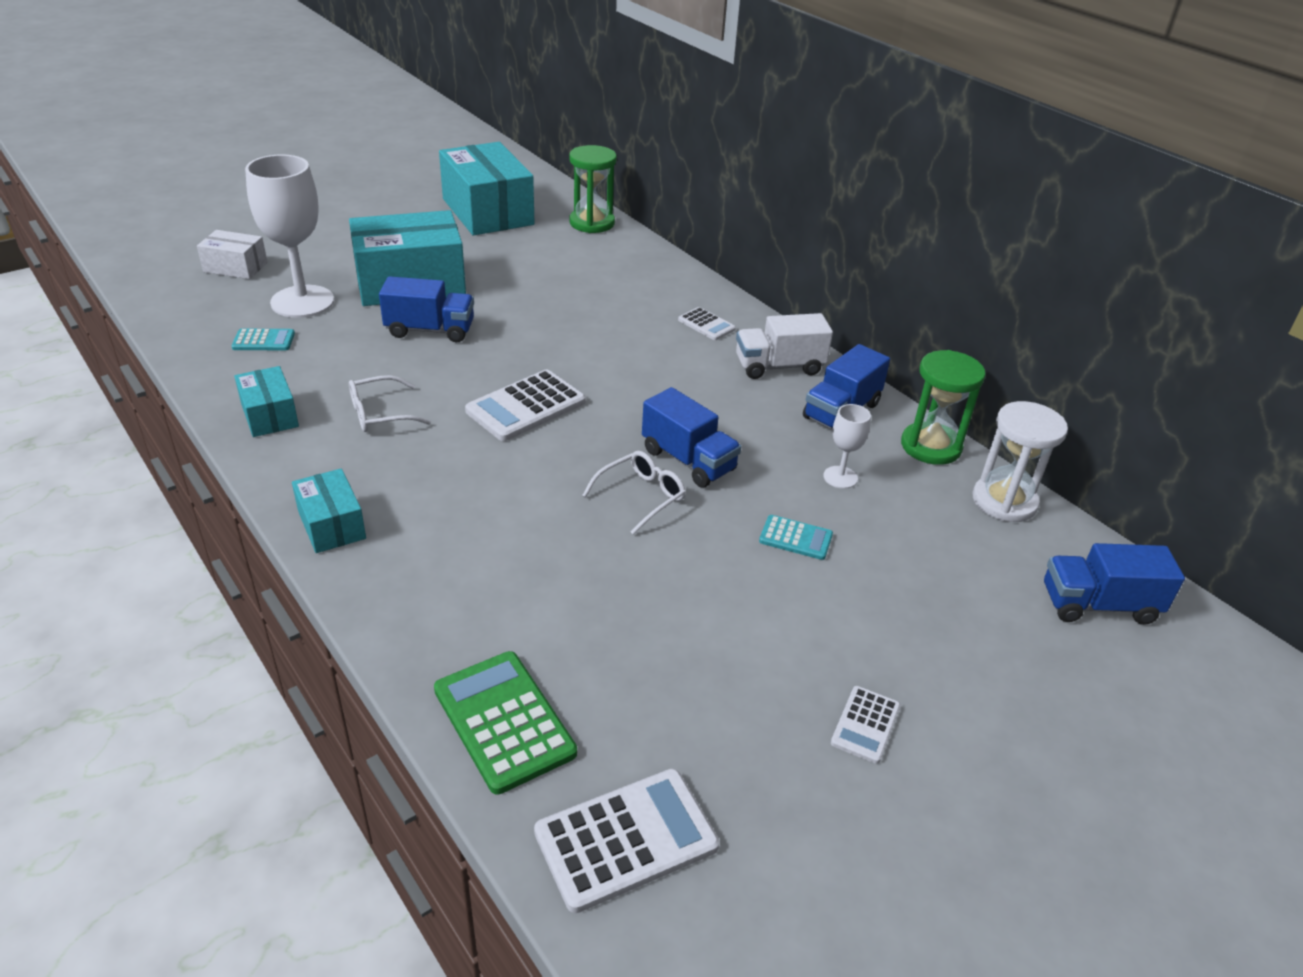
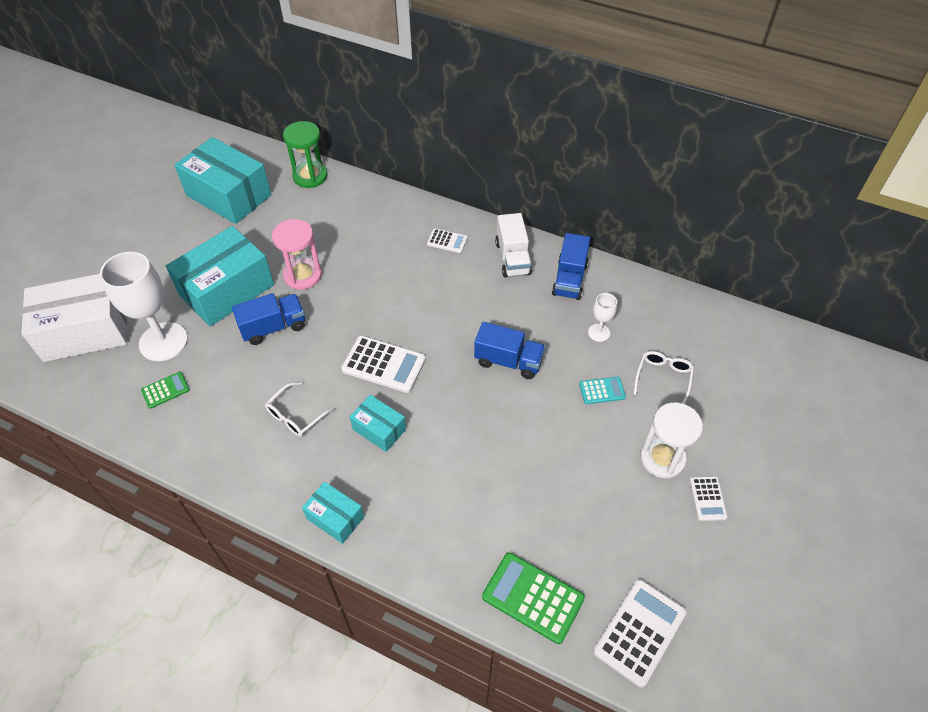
camera: 25 degrees left, 15 degrees up
white box [197,230,268,279] -> white box [21,274,127,362], size x1.98
turquoise calculator [231,329,295,350] -> green calculator [141,372,190,409]
turquoise box [234,366,299,437] -> turquoise box moved to [350,395,406,452]
white calculator [465,370,586,441] -> white calculator turned 90 degrees counterclockwise [341,335,426,393]
white glasses [582,451,686,535] -> white glasses moved to [634,351,694,404]
white truck [736,313,833,379] -> white truck turned 60 degrees counterclockwise [495,213,532,278]
green hourglass [901,350,986,465] -> none
white hourglass [973,401,1068,522] -> white hourglass moved to [640,403,703,478]
blue truck [1044,543,1185,625] -> none
none -> pink hourglass [272,219,322,290]

